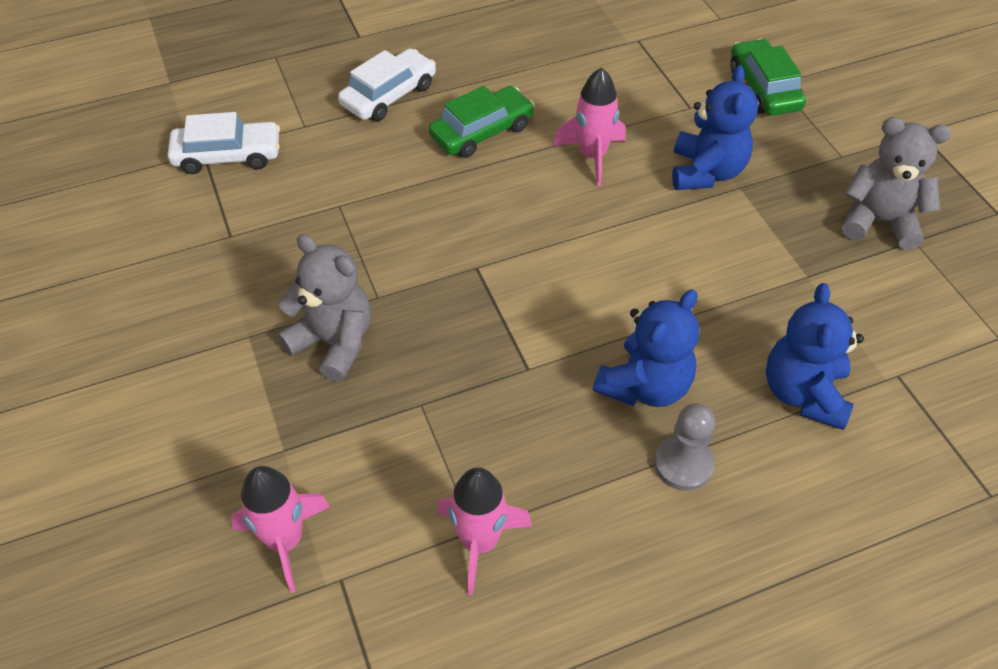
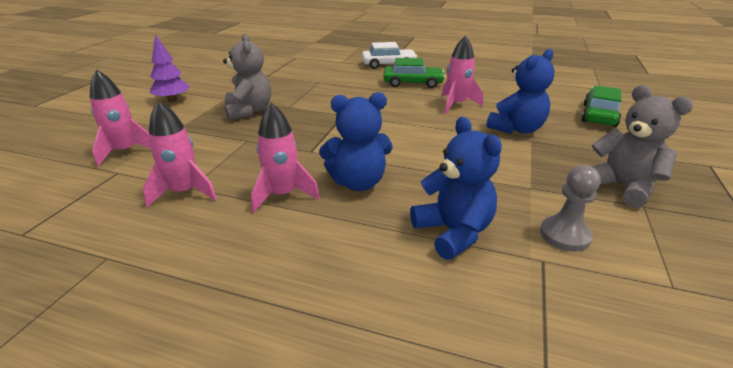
camera: 40 degrees right, 20 degrees down
white car [168,112,280,174] -> none
grey pawn [654,403,715,491] -> grey pawn moved to [540,165,601,252]
blue teddy bear [766,283,864,430] -> blue teddy bear turned 105 degrees clockwise [410,117,502,260]
none -> purple tree [150,34,190,102]
none -> pink rocket [251,103,320,213]

